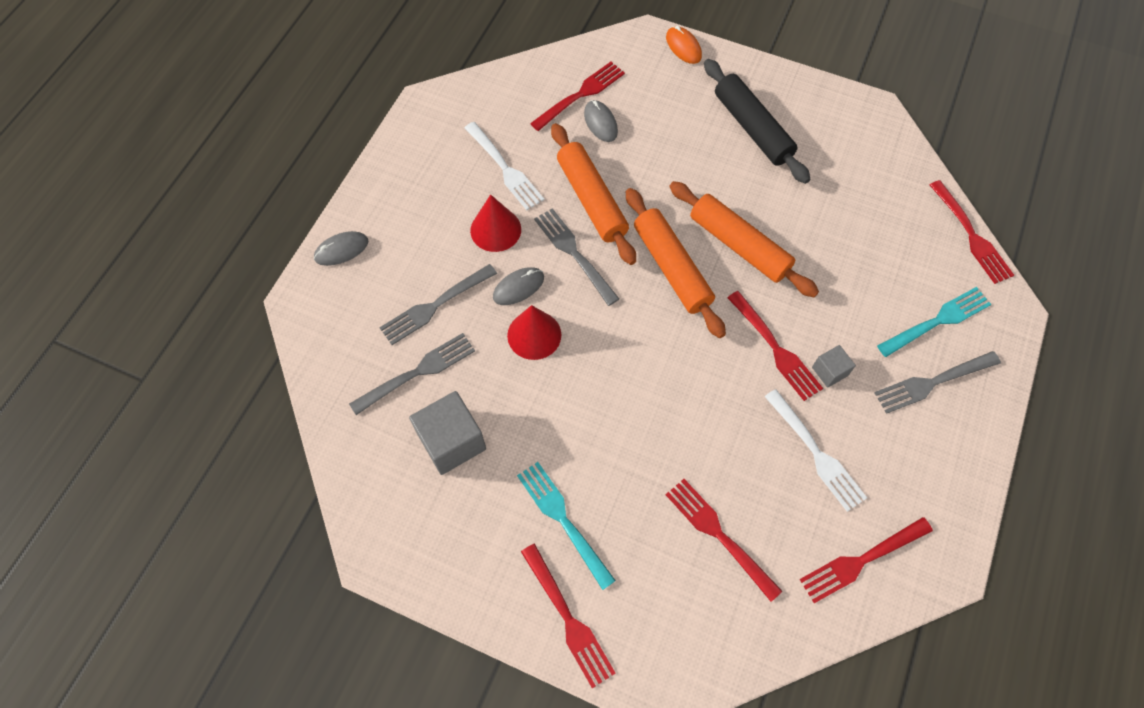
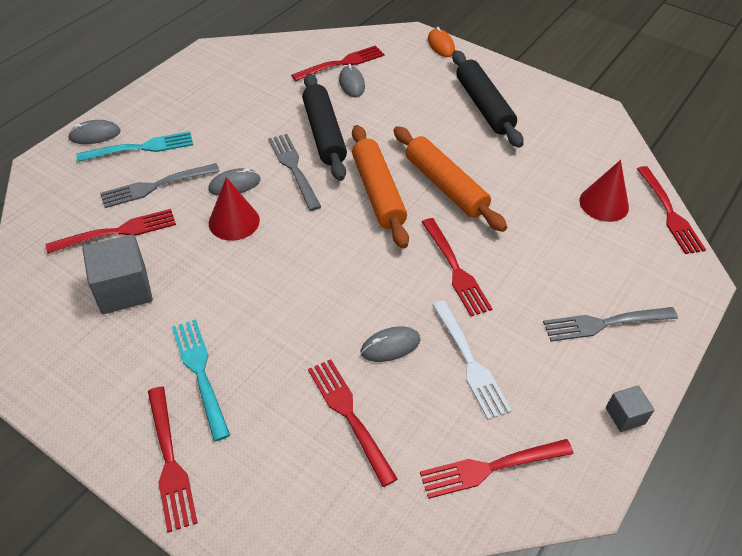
camera: 10 degrees right, 15 degrees down
grey fork [349,333,475,415] -> red fork [46,209,176,254]
white fork [465,122,544,210] -> none
red cone [470,194,521,252] -> red cone moved to [579,160,629,222]
orange rolling pin [551,123,636,265] -> black rolling pin [302,73,347,181]
grey cube [812,345,856,388] -> grey cube moved to [606,385,654,432]
turquoise fork [877,287,991,357] -> turquoise fork moved to [76,131,193,162]
none -> grey mouse [361,326,421,362]

